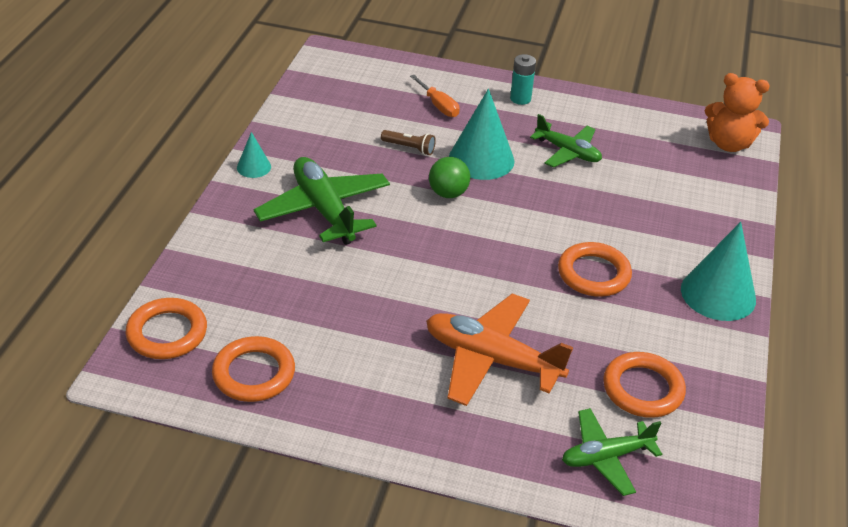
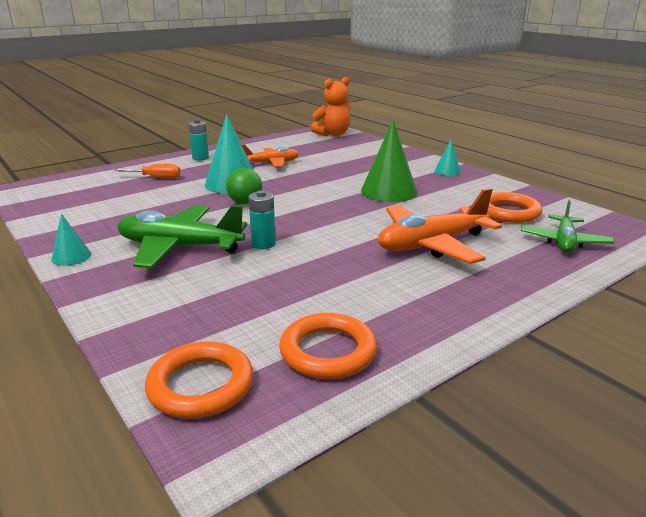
camera: 50 degrees left, 15 degrees down
brown flashlight [381,130,436,155] -> none
green plane [530,114,602,167] -> orange plane [242,144,299,167]
orange ring [558,242,632,297] -> green cone [361,120,417,202]
turquoise cone [681,222,756,321] -> turquoise cone [434,140,461,176], size x0.51
none -> turquoise battery [248,190,276,249]

